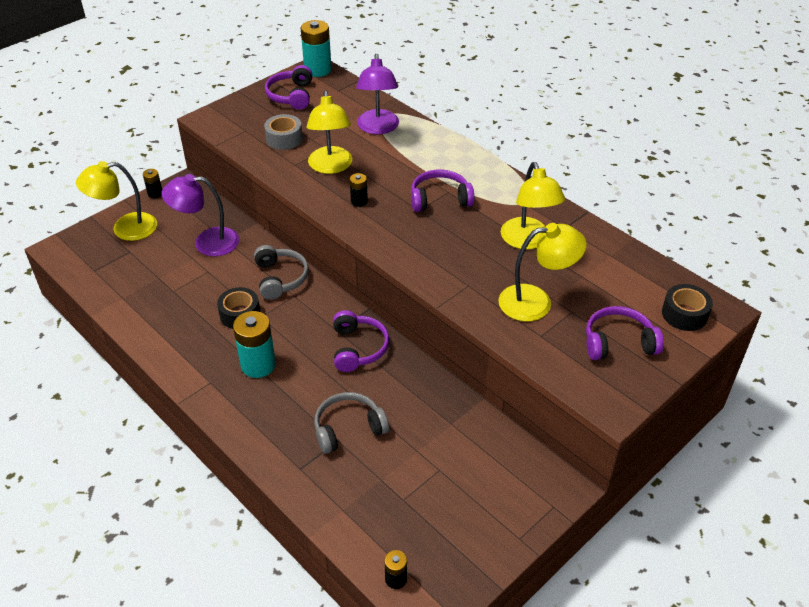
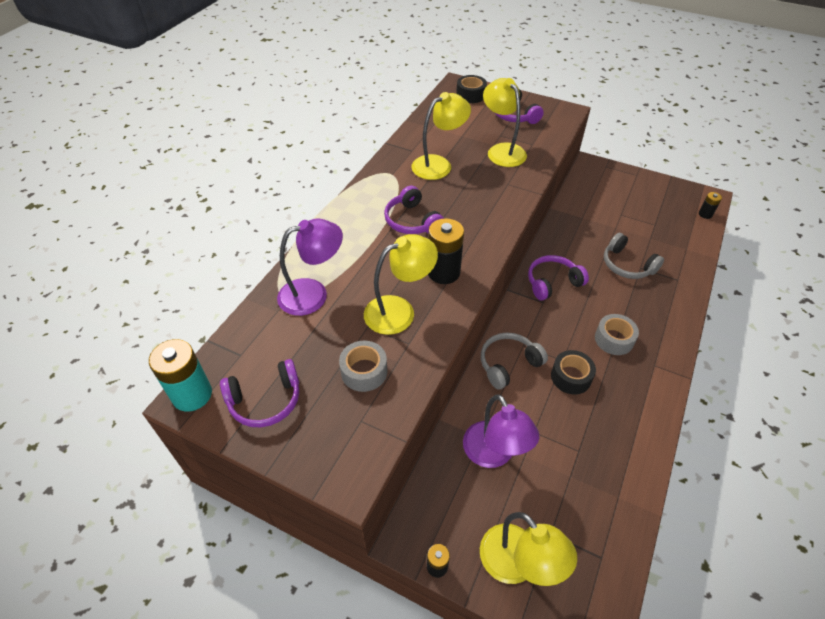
camera: 110 degrees left, 5 degrees up
turquoise battery [233,311,276,378] -> grey tape [595,314,639,355]
black battery [350,173,368,207] -> black battery [428,218,464,284], size x1.92

